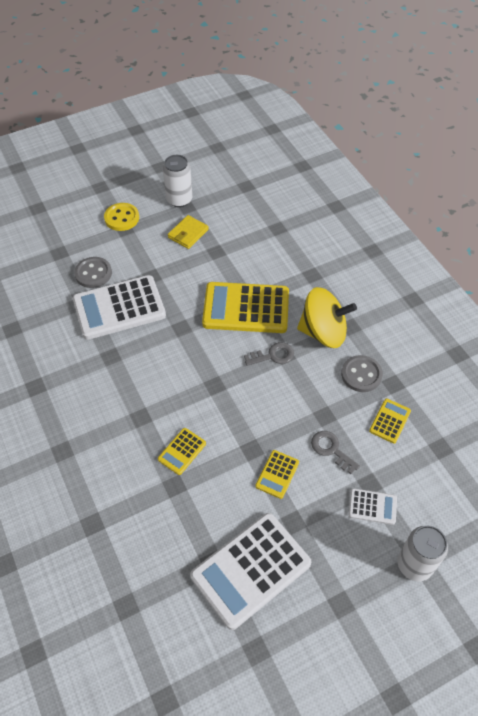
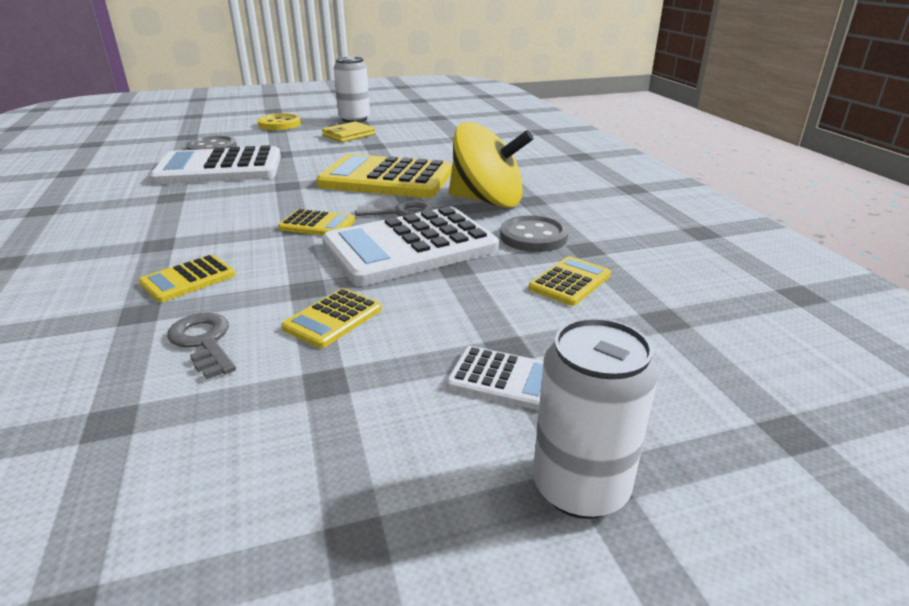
camera: 10 degrees right, 25 degrees down
white calculator [190,513,311,630] -> white calculator moved to [322,206,499,286]
grey key [311,431,360,474] -> grey key moved to [167,313,236,379]
none -> yellow calculator [278,209,355,235]

